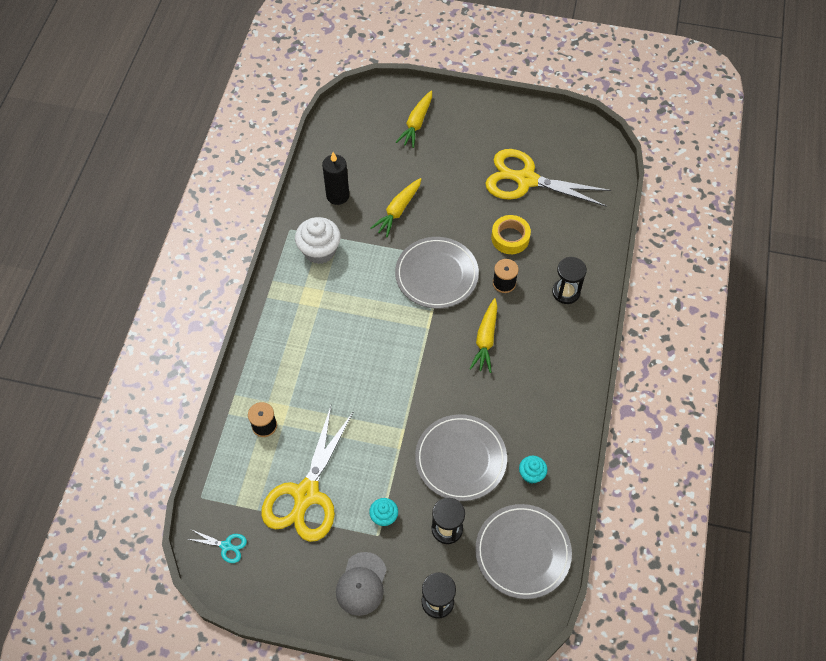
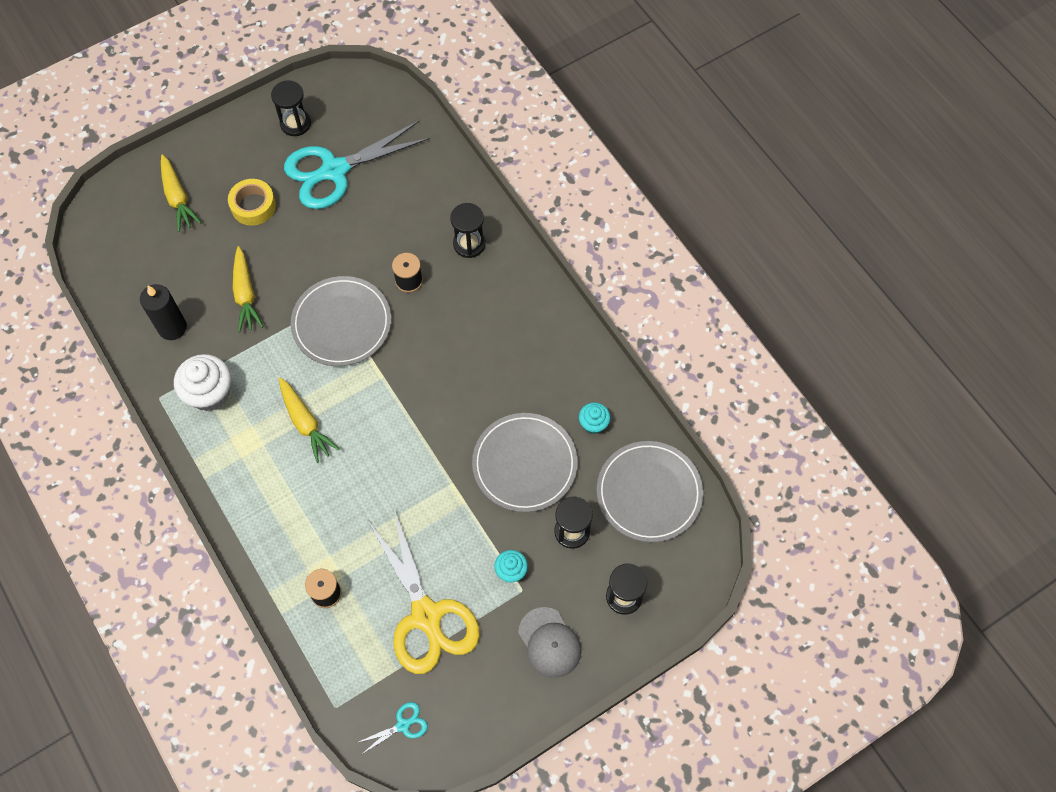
camera: 45 degrees left, 5 degrees up
yellow carrot [469,298,497,373] -> yellow carrot moved to [279,378,340,463]
yellow scissors [485,149,611,207] -> turquoise scissors [284,121,430,209]
yellow tape [491,215,531,254] -> yellow tape moved to [228,179,276,226]
none -> black hourglass [271,80,311,136]

